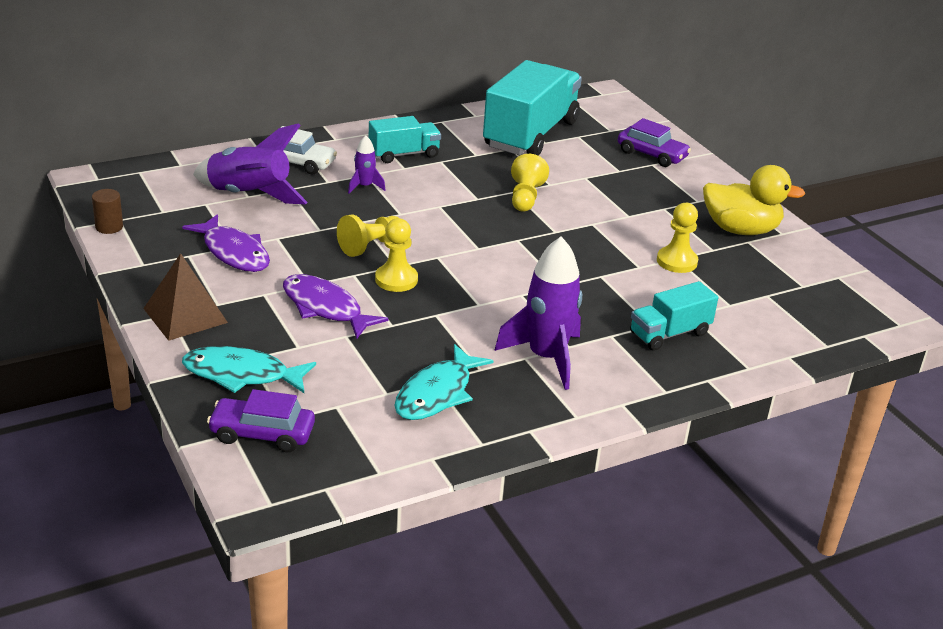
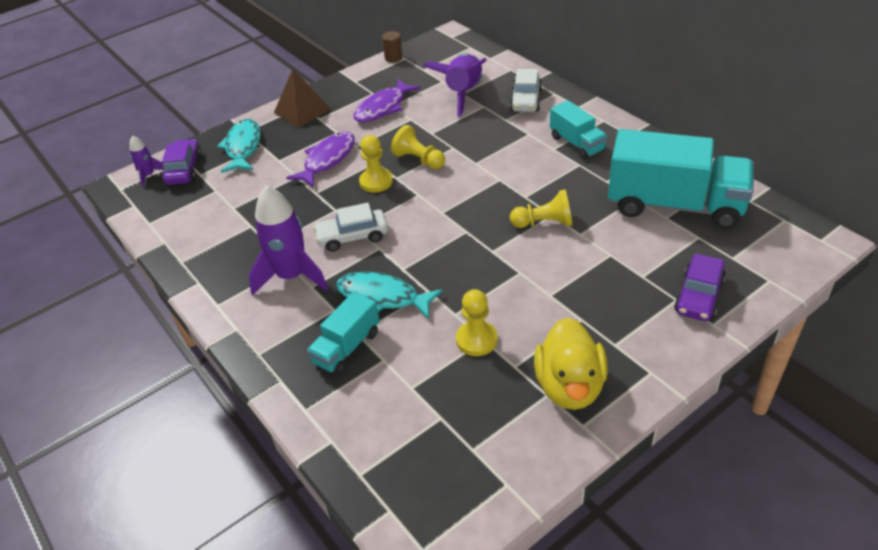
camera: 85 degrees right, 10 degrees up
purple rocket [348,135,385,194] -> purple rocket moved to [130,136,164,187]
turquoise fish [394,344,494,420] -> turquoise fish moved to [336,272,443,319]
turquoise truck [630,281,718,350] -> turquoise truck turned 105 degrees counterclockwise [307,292,380,375]
none -> white car [313,203,388,252]

